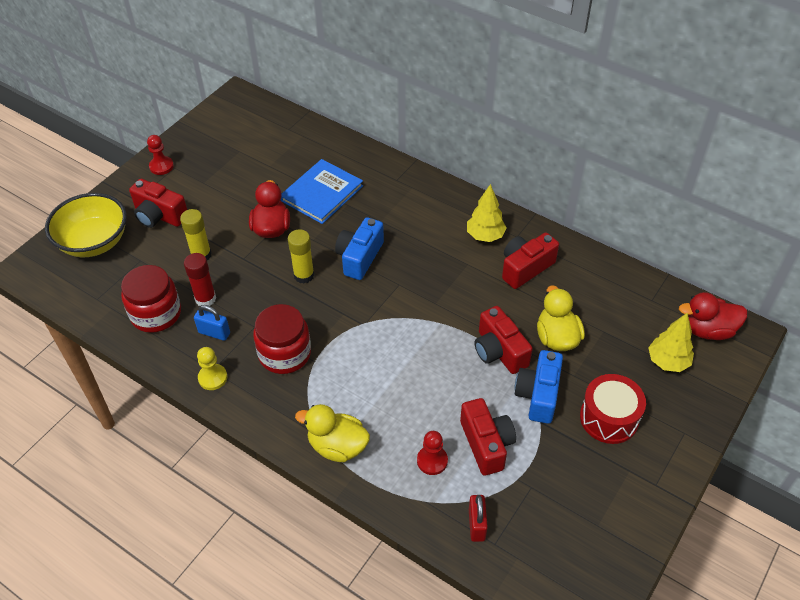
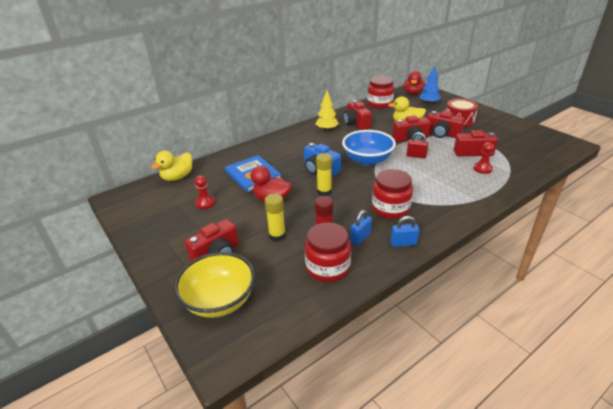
camera: 70 degrees left, 15 degrees down
red pawn [147,135,174,175] -> red pawn moved to [195,176,215,209]
yellow pawn [197,347,228,390] -> blue padlock [391,216,420,247]
yellow duck [295,404,370,462] -> yellow duck moved to [151,151,192,181]
red padlock [469,495,488,542] -> red padlock moved to [406,132,428,158]
blue camera [515,350,563,424] -> red camera [427,111,465,138]
yellow tree [648,313,694,372] -> blue tree [419,66,441,105]
none -> blue bowl [342,130,396,166]
none -> red jar [367,76,394,108]

